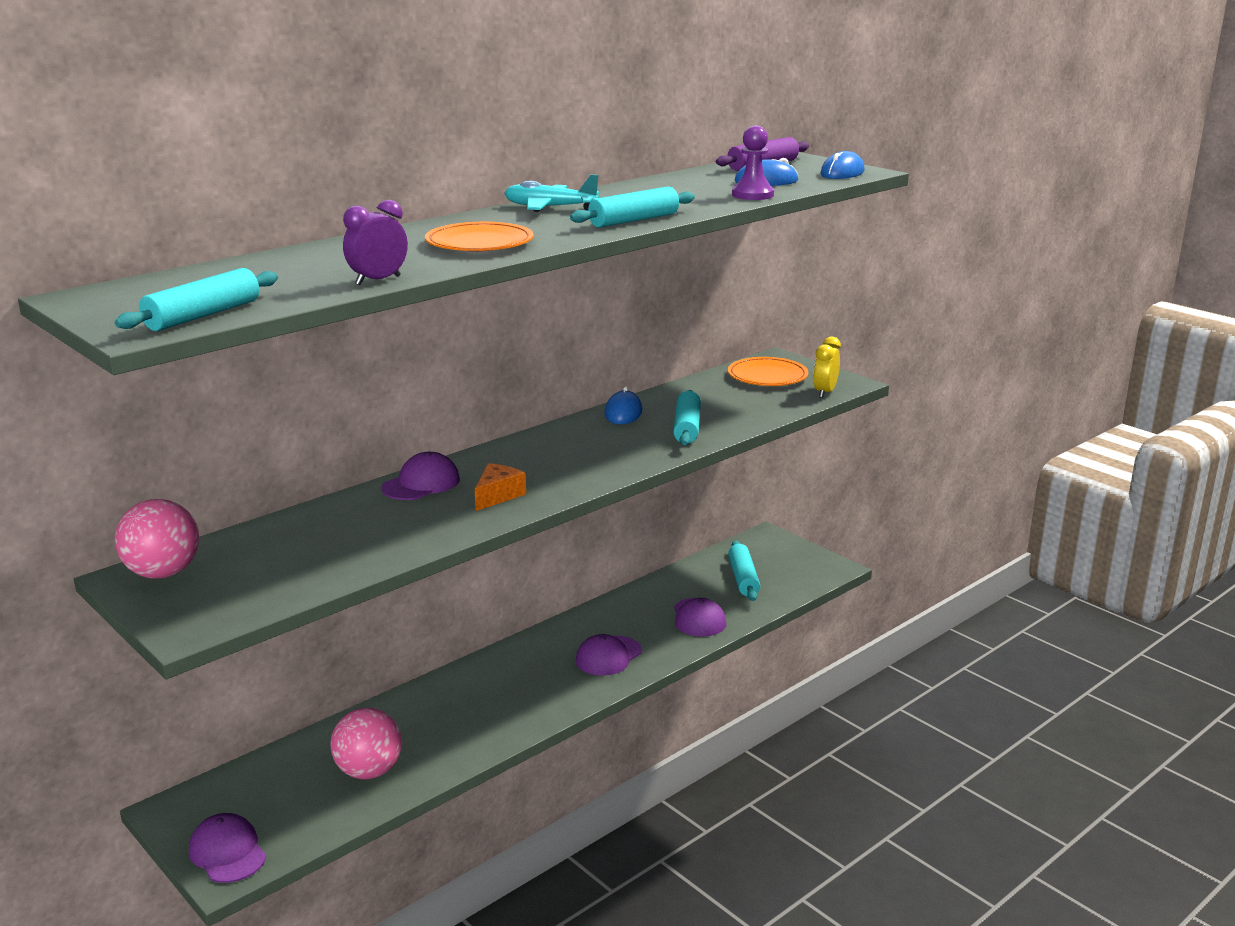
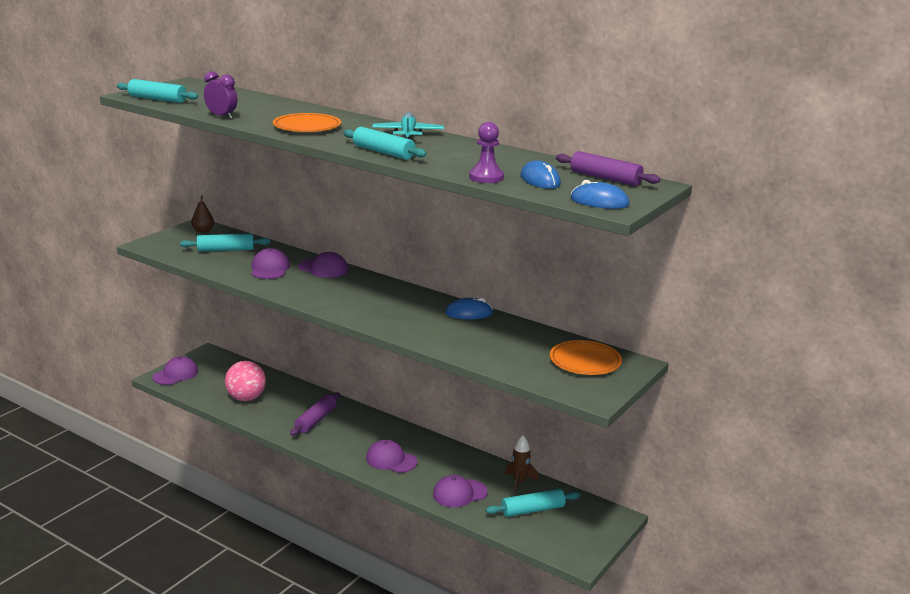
camera: 75 degrees right, 0 degrees up
pink ball [115,499,199,579] -> brown pear [191,195,214,233]
orange cheese [475,463,526,511] -> none
turquoise rolling pin [673,390,701,446] -> turquoise rolling pin moved to [180,234,270,251]
yellow clock [813,336,841,398] -> none
none -> purple cap [251,248,290,279]
none -> purple rolling pin [290,393,340,436]
none -> brown rocket [505,435,539,493]

